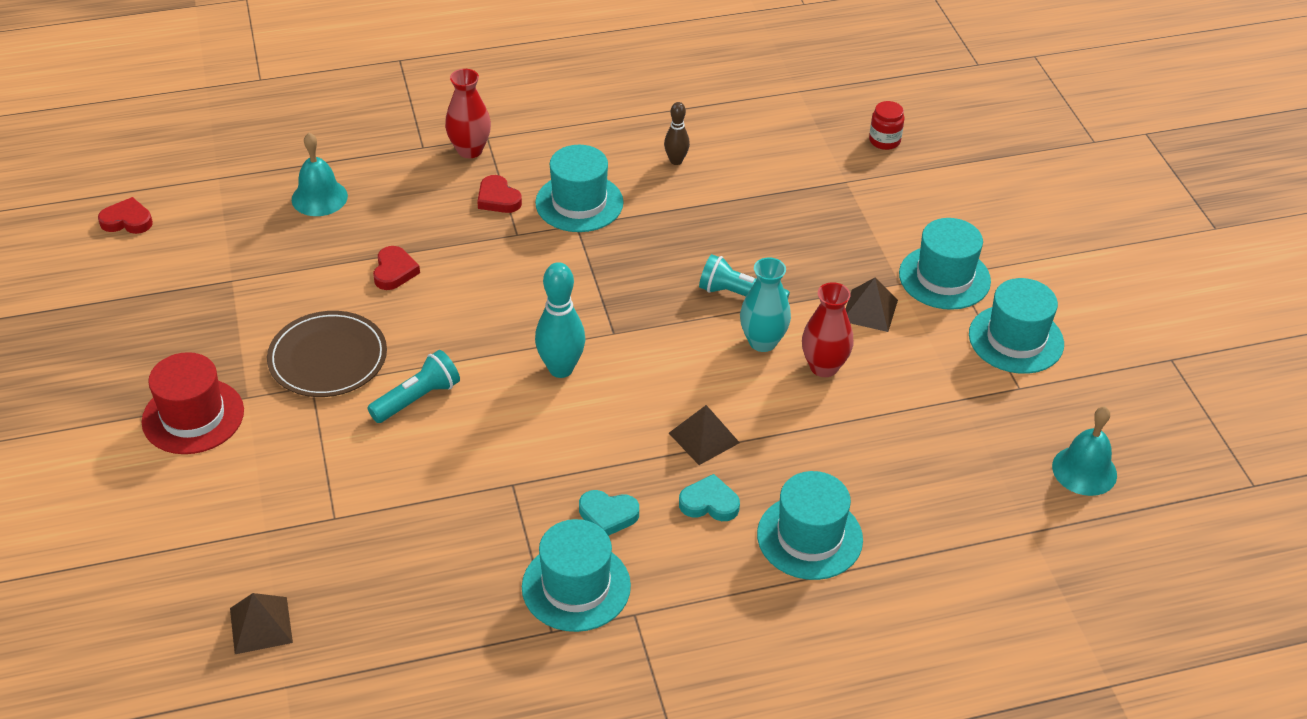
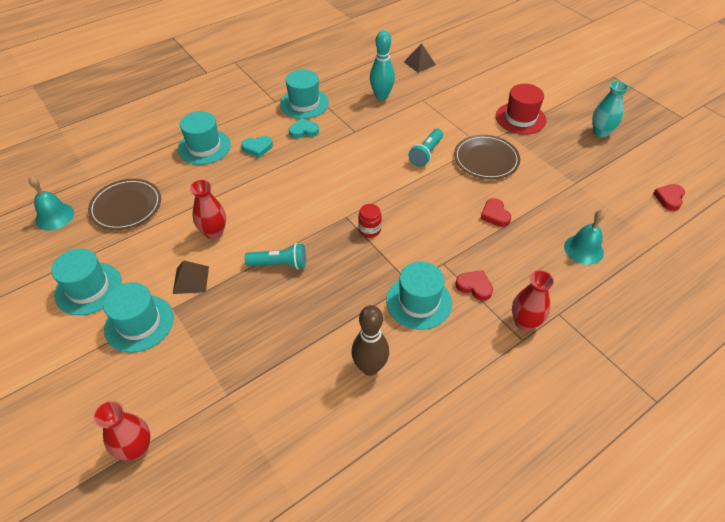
camera: 160 degrees right, 5 degrees up
red heart [98,197,153,234] -> red heart turned 135 degrees clockwise [653,184,685,211]
turquoise bowling pin [535,262,585,378] -> turquoise bowling pin moved to [370,30,395,100]
brown bowling pin [664,102,690,165] -> brown bowling pin [351,305,389,376], size x1.72
brown pyramid [669,405,740,465] -> none
turquoise vase [740,258,791,352] -> turquoise vase moved to [592,81,629,137]
red jar [869,101,905,150] -> red jar moved to [358,204,382,238]
none -> brown plate [88,179,161,230]
none -> red vase [94,401,151,461]

